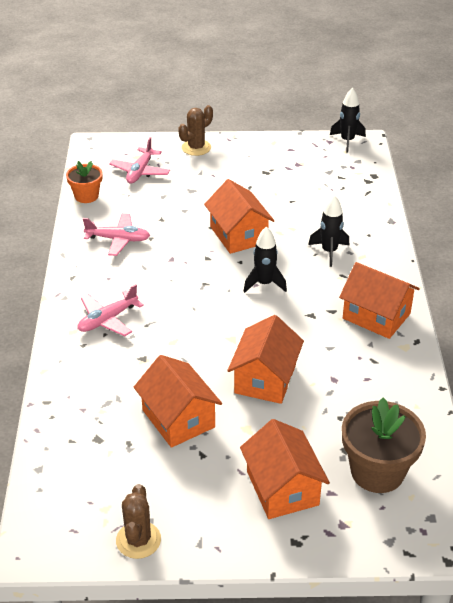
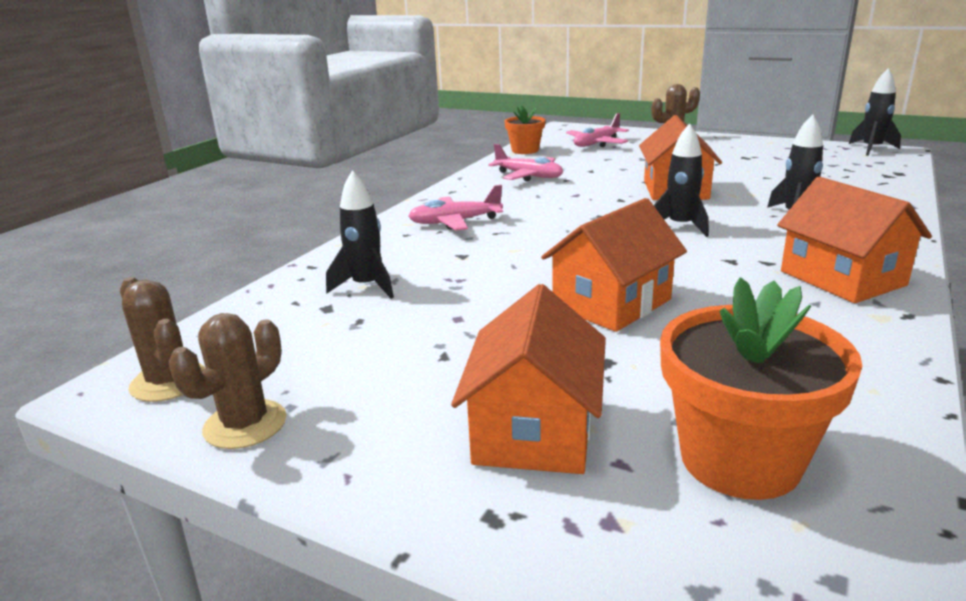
camera: 30 degrees right, 15 degrees down
orange house [134,355,222,448] -> none
brown flower pot [342,398,426,493] -> orange flower pot [660,278,862,500]
none -> brown cactus [120,277,206,402]
none -> black rocket [326,170,394,299]

